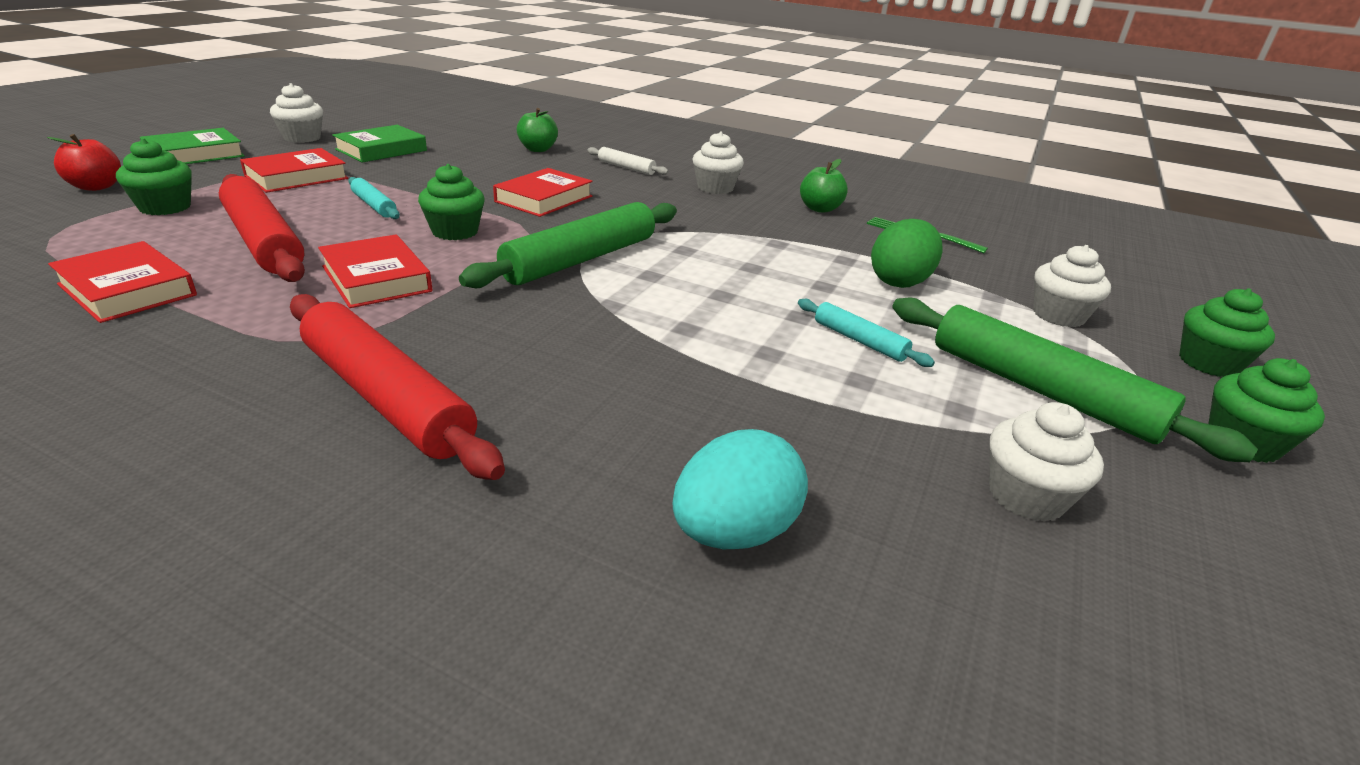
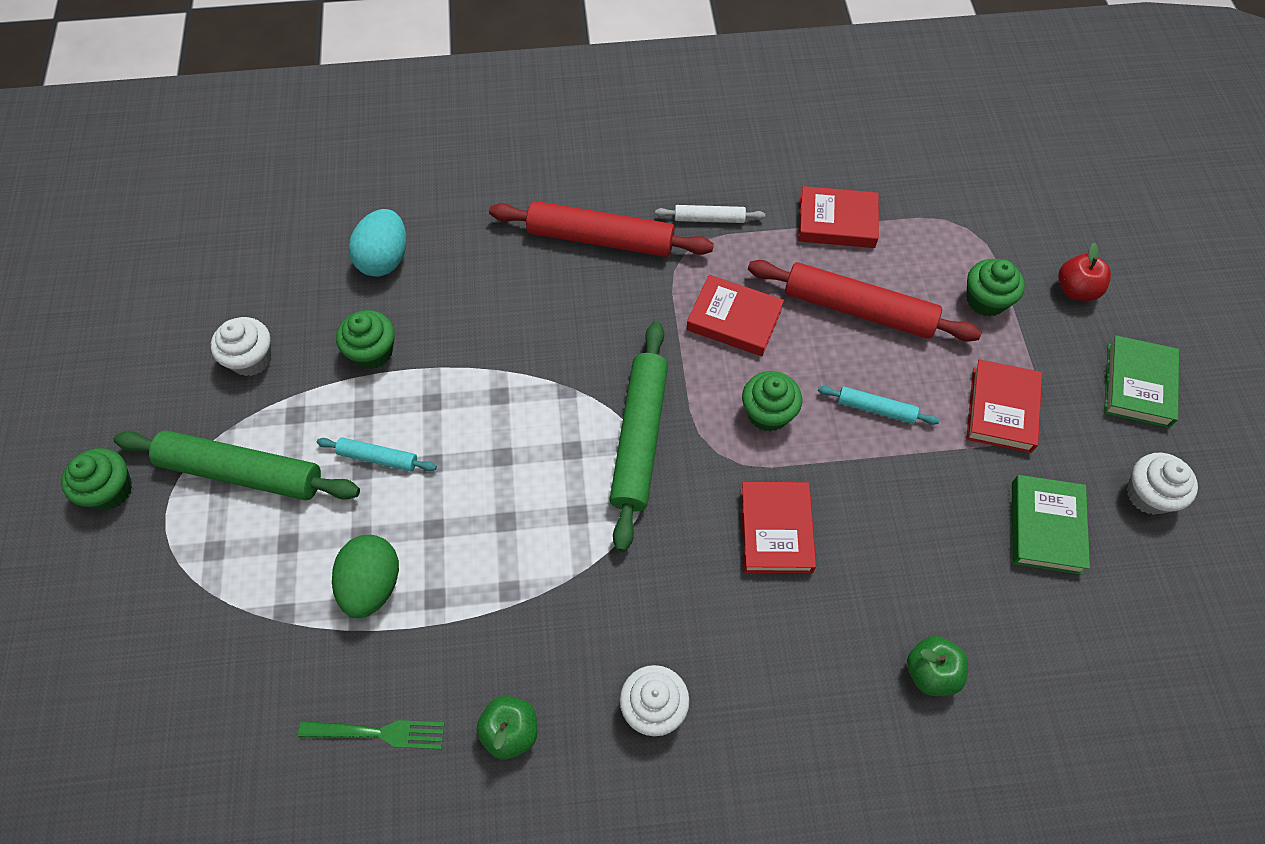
camera: 150 degrees right, 30 degrees up
white rolling pin [587,147,669,175] -> white rolling pin moved to [655,205,765,223]
white cupcake [1034,245,1111,327] -> none
green cupcake [1179,288,1275,377] -> green cupcake moved to [336,310,395,369]

